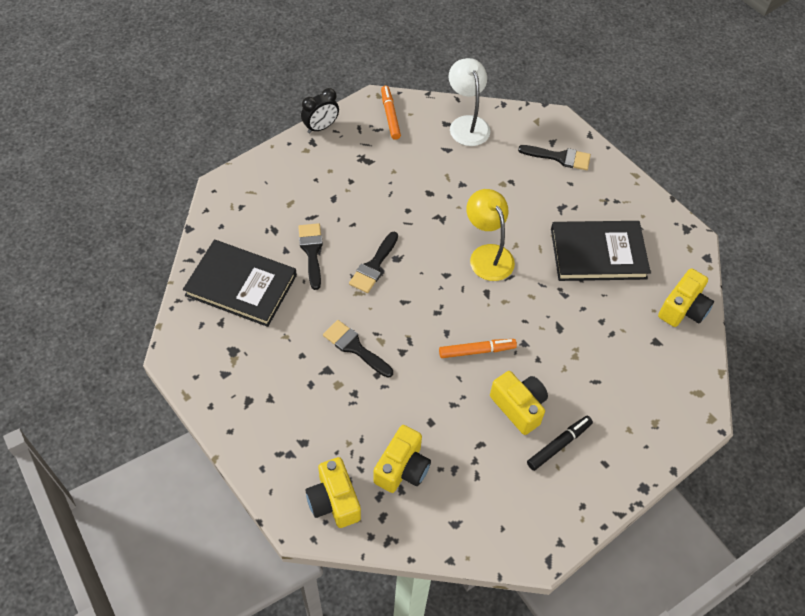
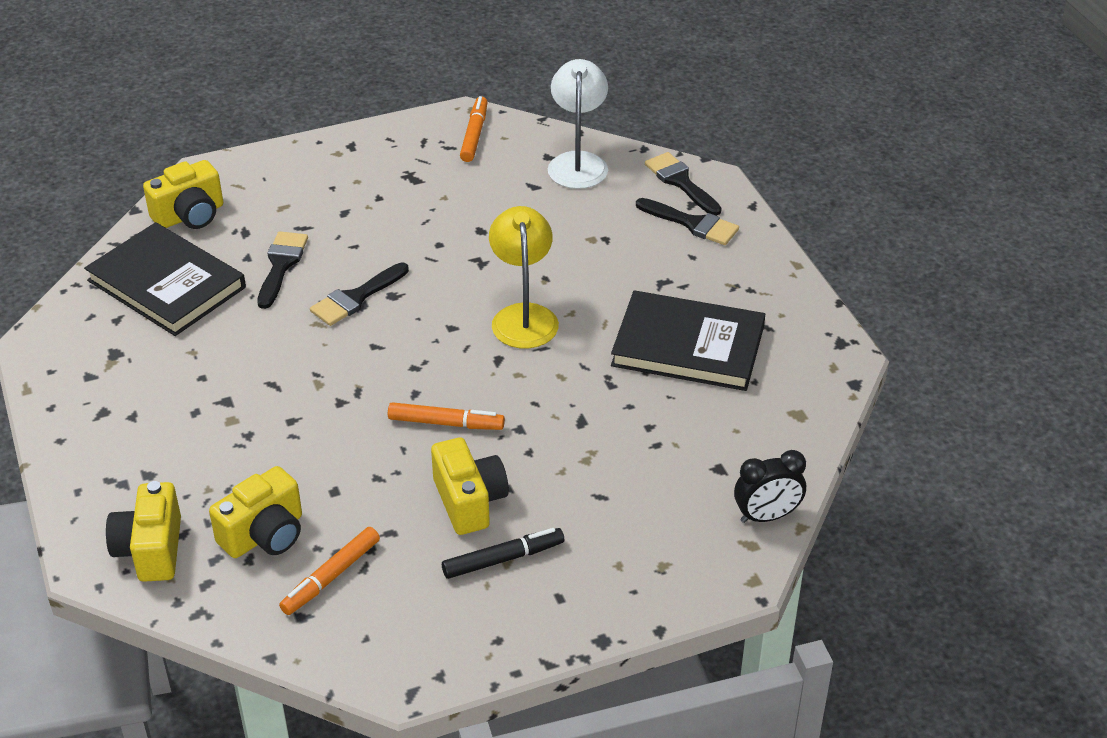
camera: 20 degrees right, 15 degrees down
black clock [301,88,339,133] -> black clock moved to [734,450,806,523]
black brush [323,320,393,378] -> black brush moved to [645,152,722,216]
yellow camera [658,268,714,327] -> yellow camera moved to [143,160,223,229]
none -> orange marker [279,527,380,615]

